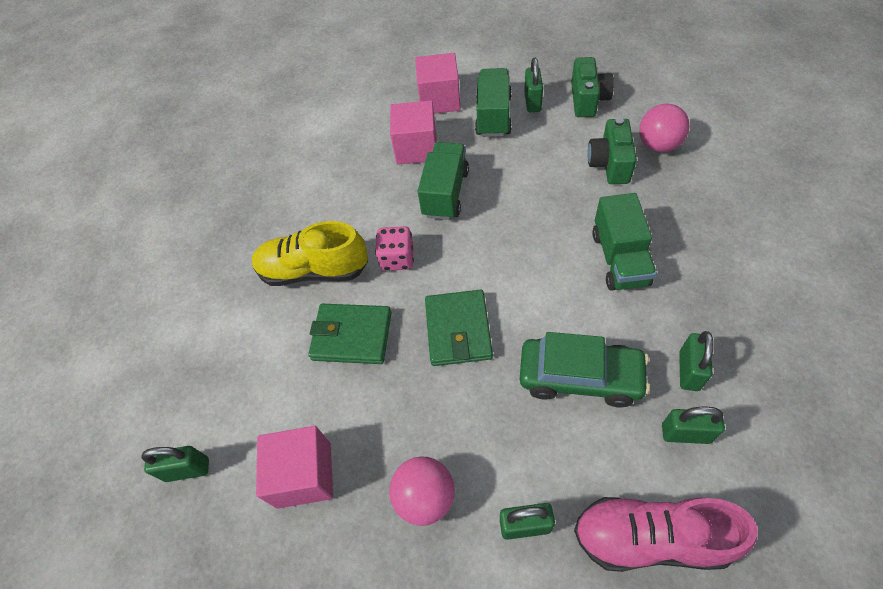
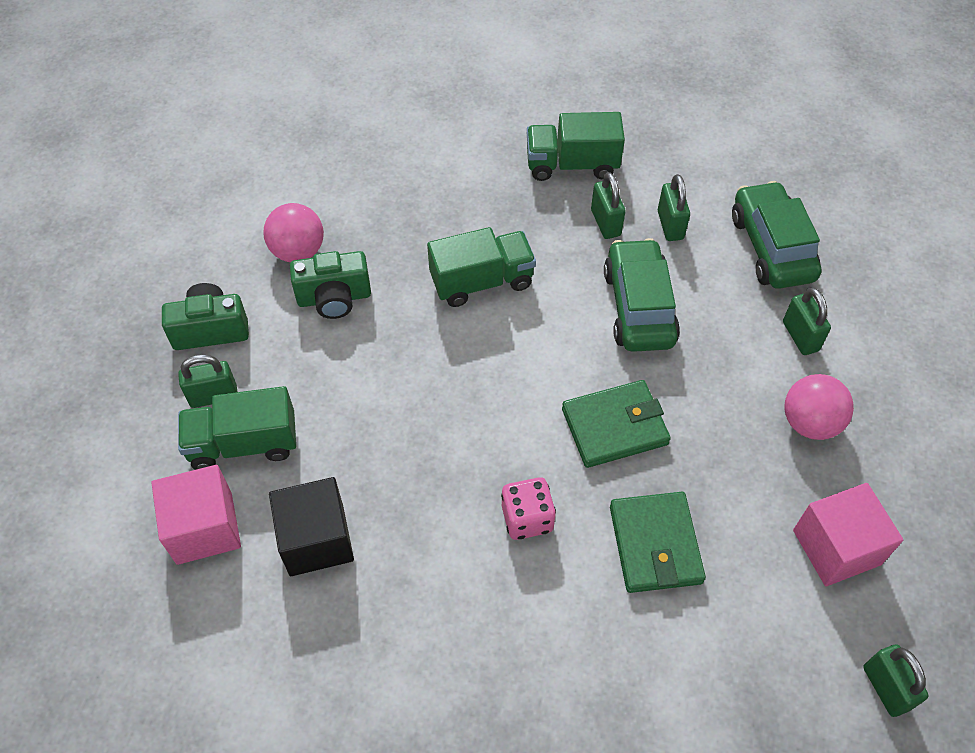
camera: 110 degrees left, 0 degrees up
yellow shoe [252,221,368,286] -> none
pink cube [390,100,437,165] -> black cube [269,477,354,576]
green truck [418,142,469,220] -> green truck moved to [527,112,625,181]
pink shoe [574,497,757,572] -> green car [732,181,822,289]
green padlock [679,331,713,391] -> green padlock turned 75 degrees clockwise [591,172,626,239]

